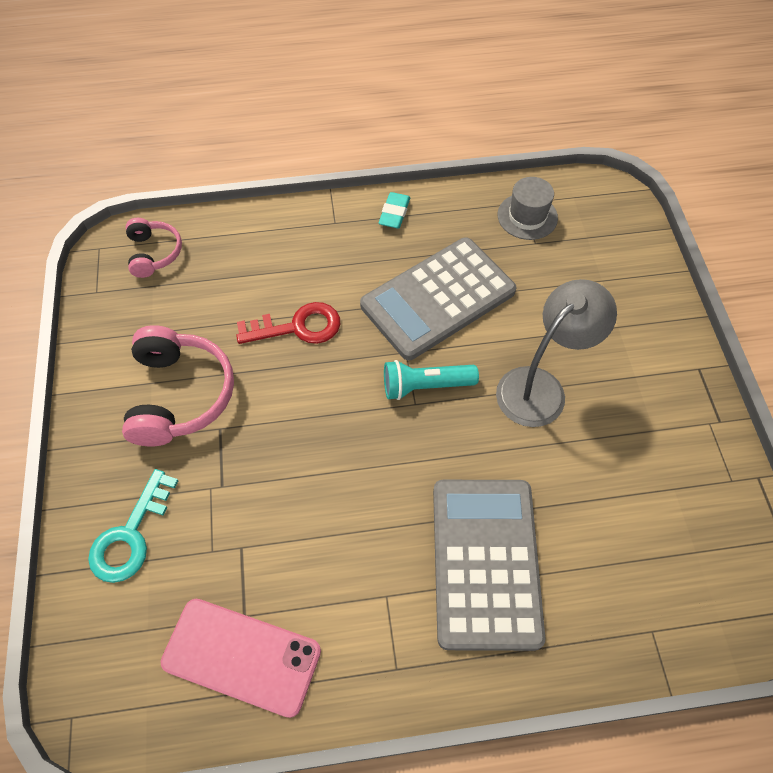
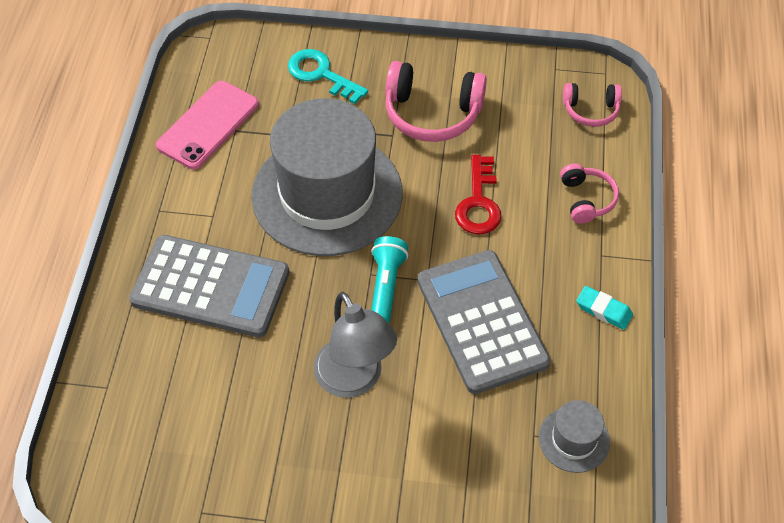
camera: 105 degrees right, 5 degrees down
none -> grey hat [252,98,403,256]
none -> pink headphones [560,164,619,224]

